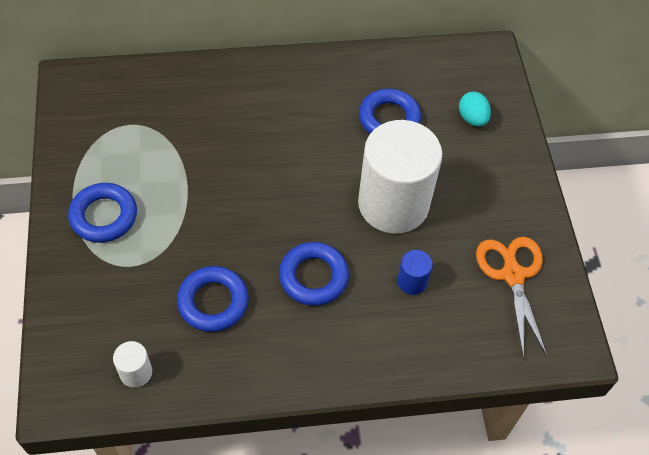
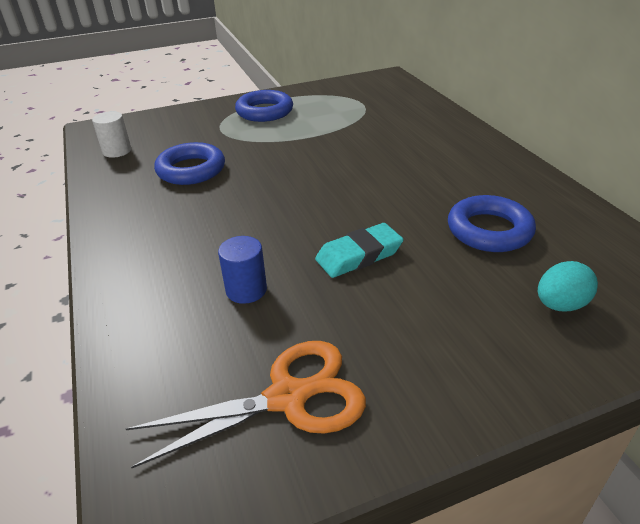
camera: 80 degrees right, 20 degrees down
blue ring [279,242,349,306] -> none
white cylinder [358,120,442,234] -> turquoise eraser [315,223,404,278]

